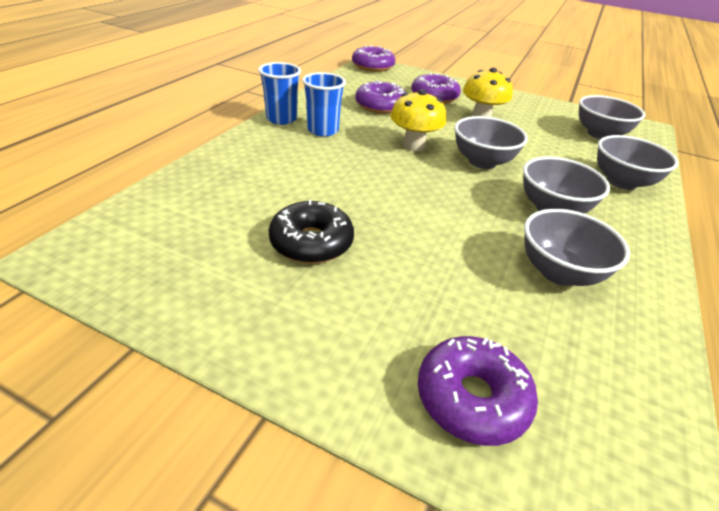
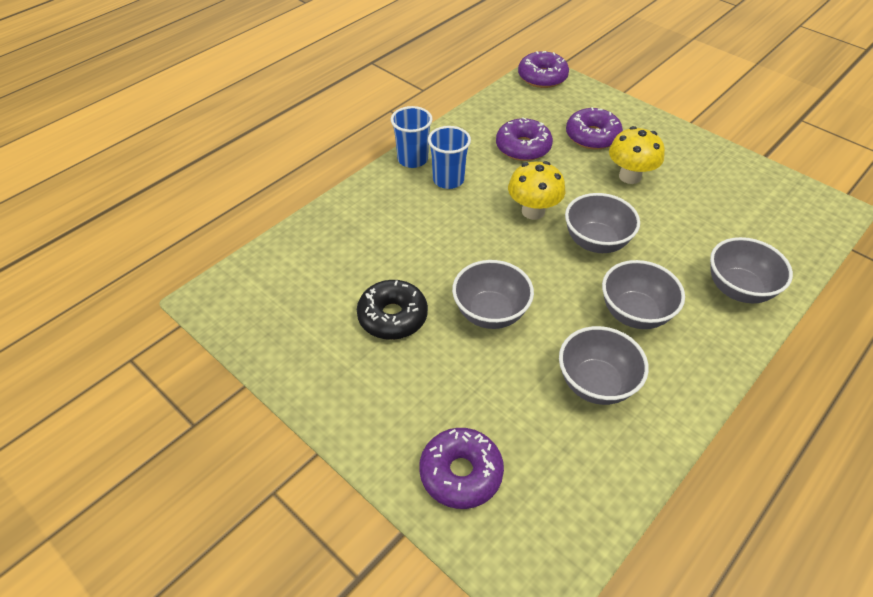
camera: 20 degrees right, 10 degrees up
grey bowl [579,95,645,139] -> grey bowl moved to [452,260,534,329]

